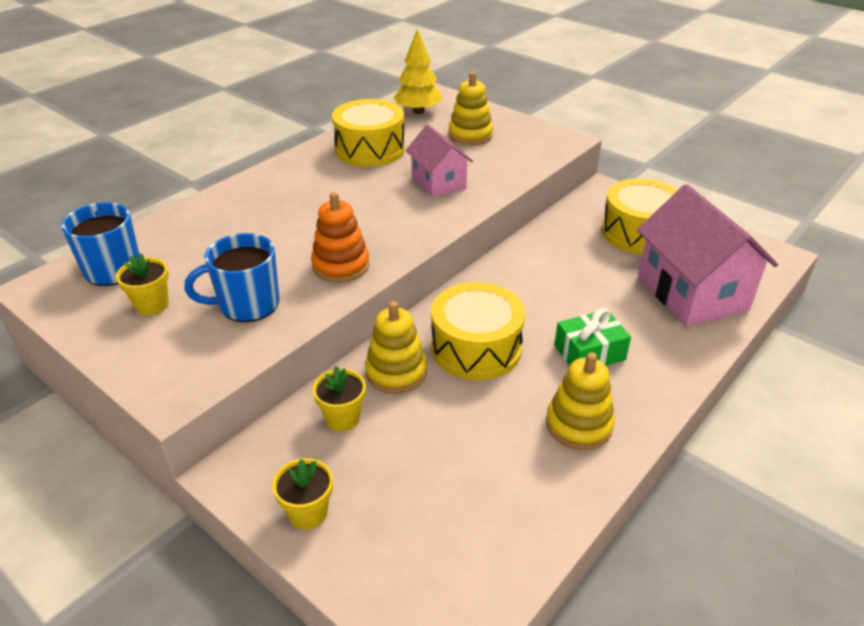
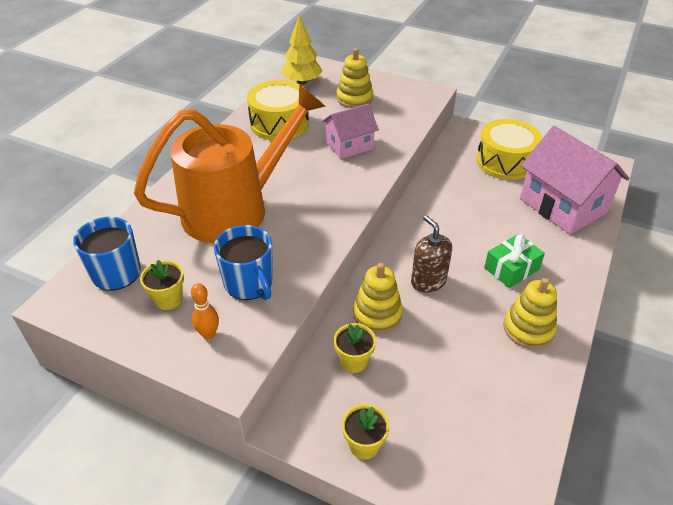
camera: 15 degrees left, 5 degrees up
blue mug [185,233,280,322] -> blue mug turned 90 degrees counterclockwise [214,225,273,300]
orange stacking toy [311,192,370,283] -> none
pink house [406,125,473,197] -> pink house turned 75 degrees counterclockwise [322,104,379,159]
yellow drum [431,282,525,380] -> brown soap dispenser [411,215,452,293]
none -> orange watering can [134,84,325,243]
none -> orange bowling pin [191,283,219,339]

